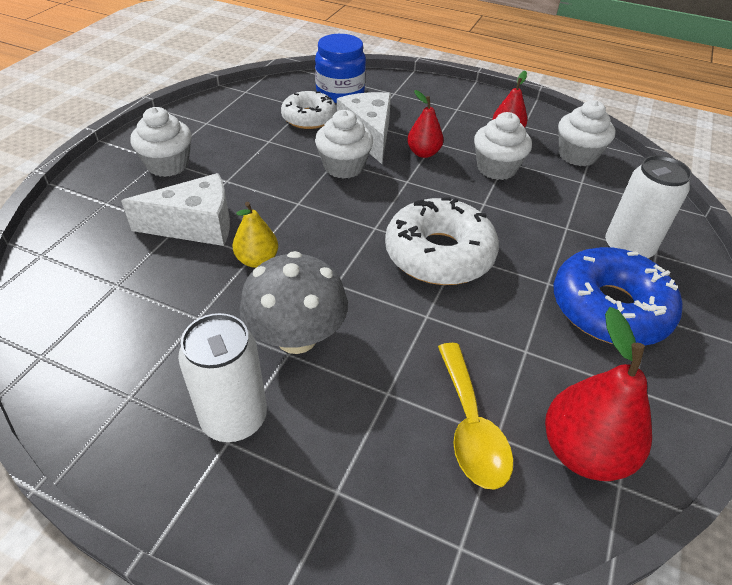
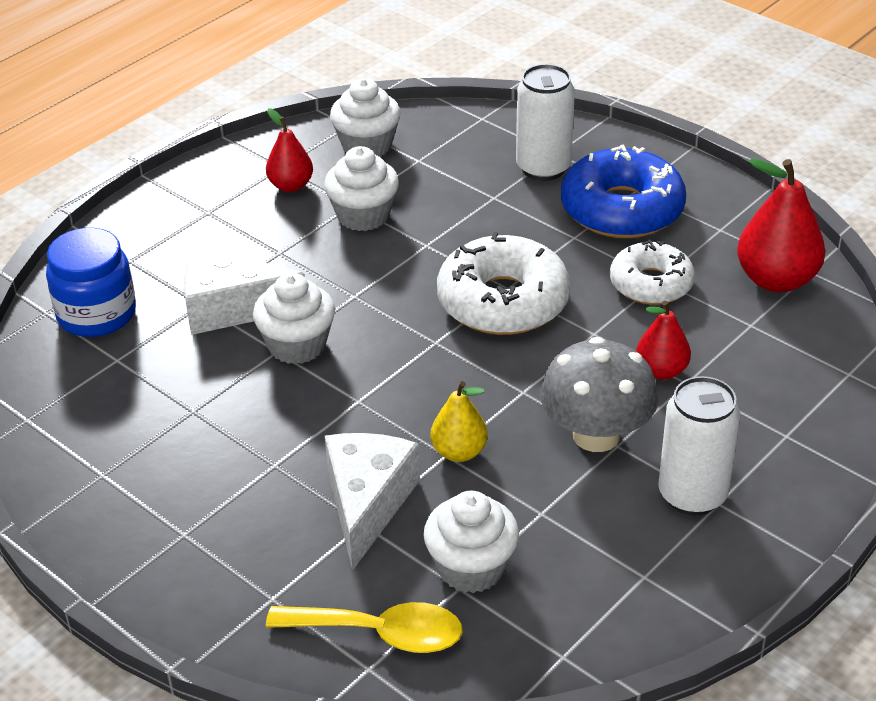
camera: 70 degrees left, 5 degrees down
white cupcake [130,107,192,177] -> white cupcake moved to [423,491,519,593]
white donut [281,91,337,129] -> white donut moved to [610,240,695,305]
red pear [407,90,444,158] -> red pear moved to [636,301,691,380]
yellow spoon [438,343,513,490] -> yellow spoon moved to [266,602,463,653]

